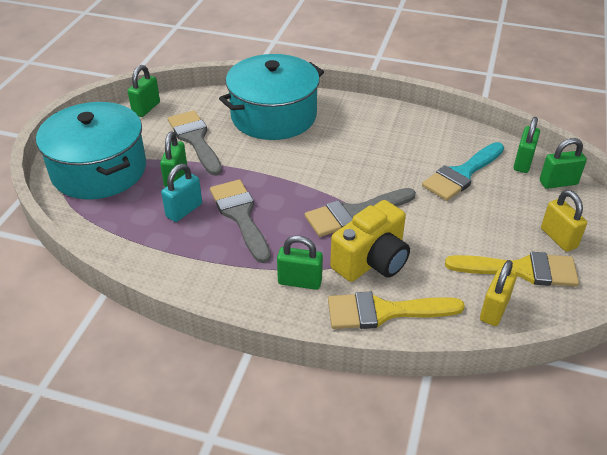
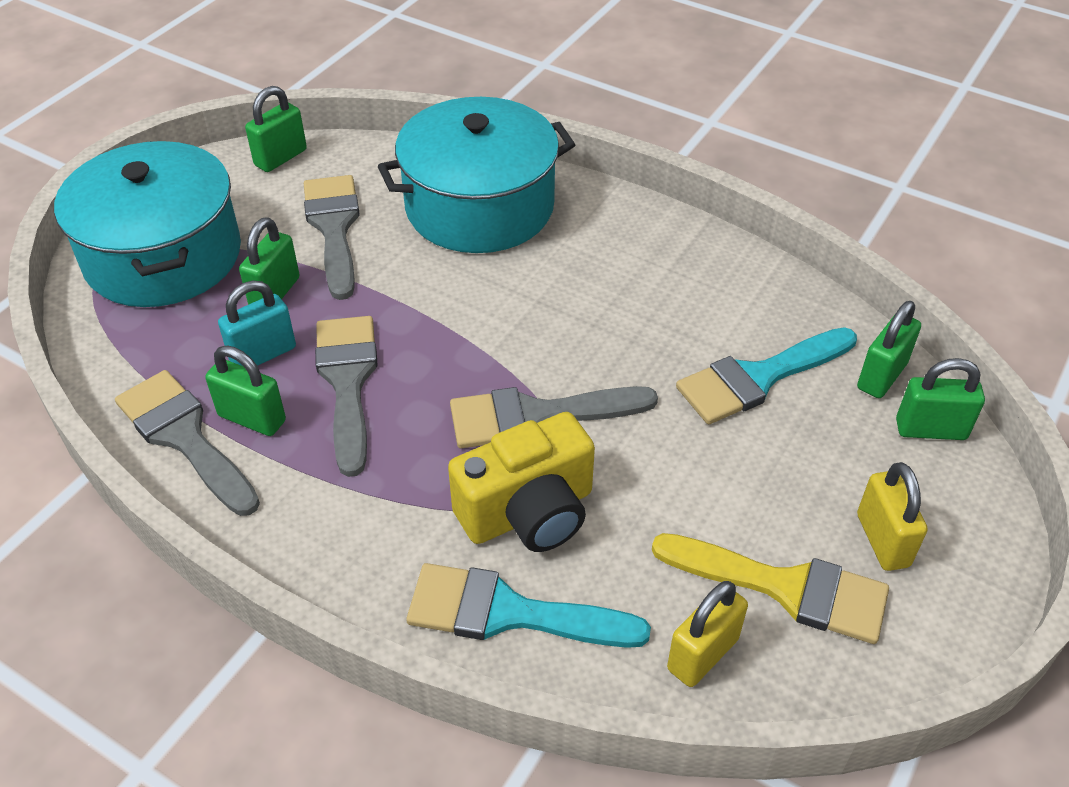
camera: 15 degrees right, 5 degrees up
green padlock [277,236,323,290] -> green padlock moved to [205,346,286,436]
yellow brush [328,292,465,329] -> turquoise brush [406,563,651,648]
none -> grey brush [115,370,260,516]

